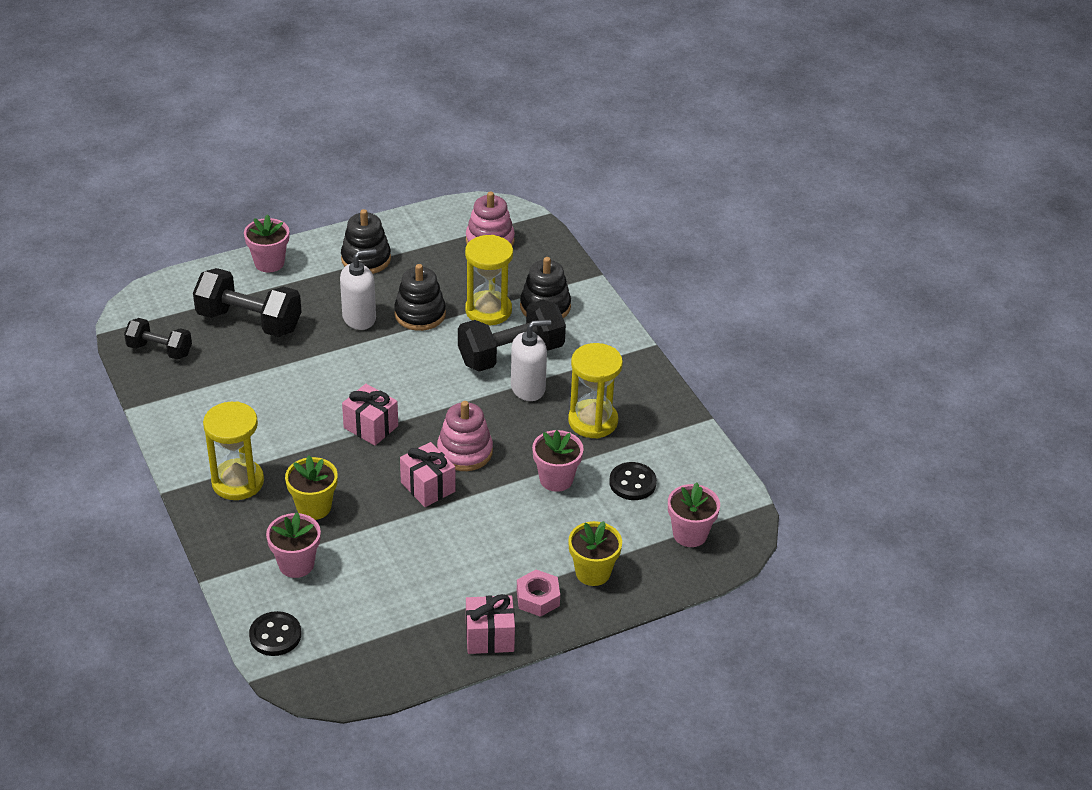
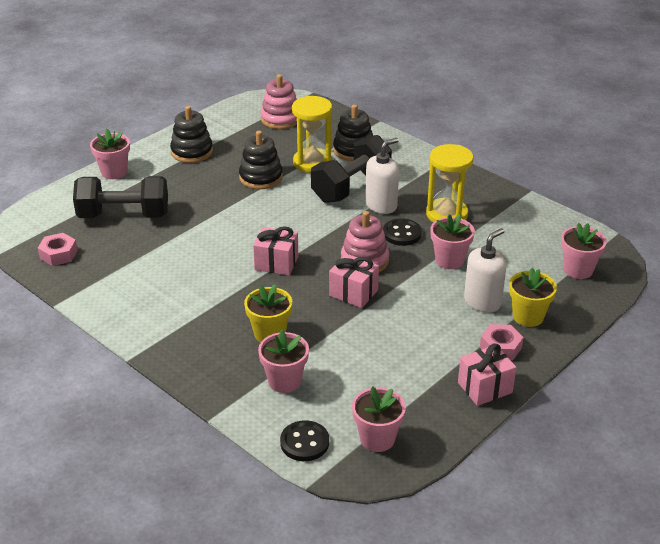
camera: 20 degrees left, 5 degrees down
black dumbbell [124,318,192,360] -> pink nut [38,233,78,266]
yellow hourglass [203,401,264,500] -> none
white soap dispenser [340,249,376,330] -> white soap dispenser moved to [464,228,506,313]
black button [609,462,657,500] -> black button moved to [383,218,422,246]
none -> pink flower pot [352,386,406,452]

